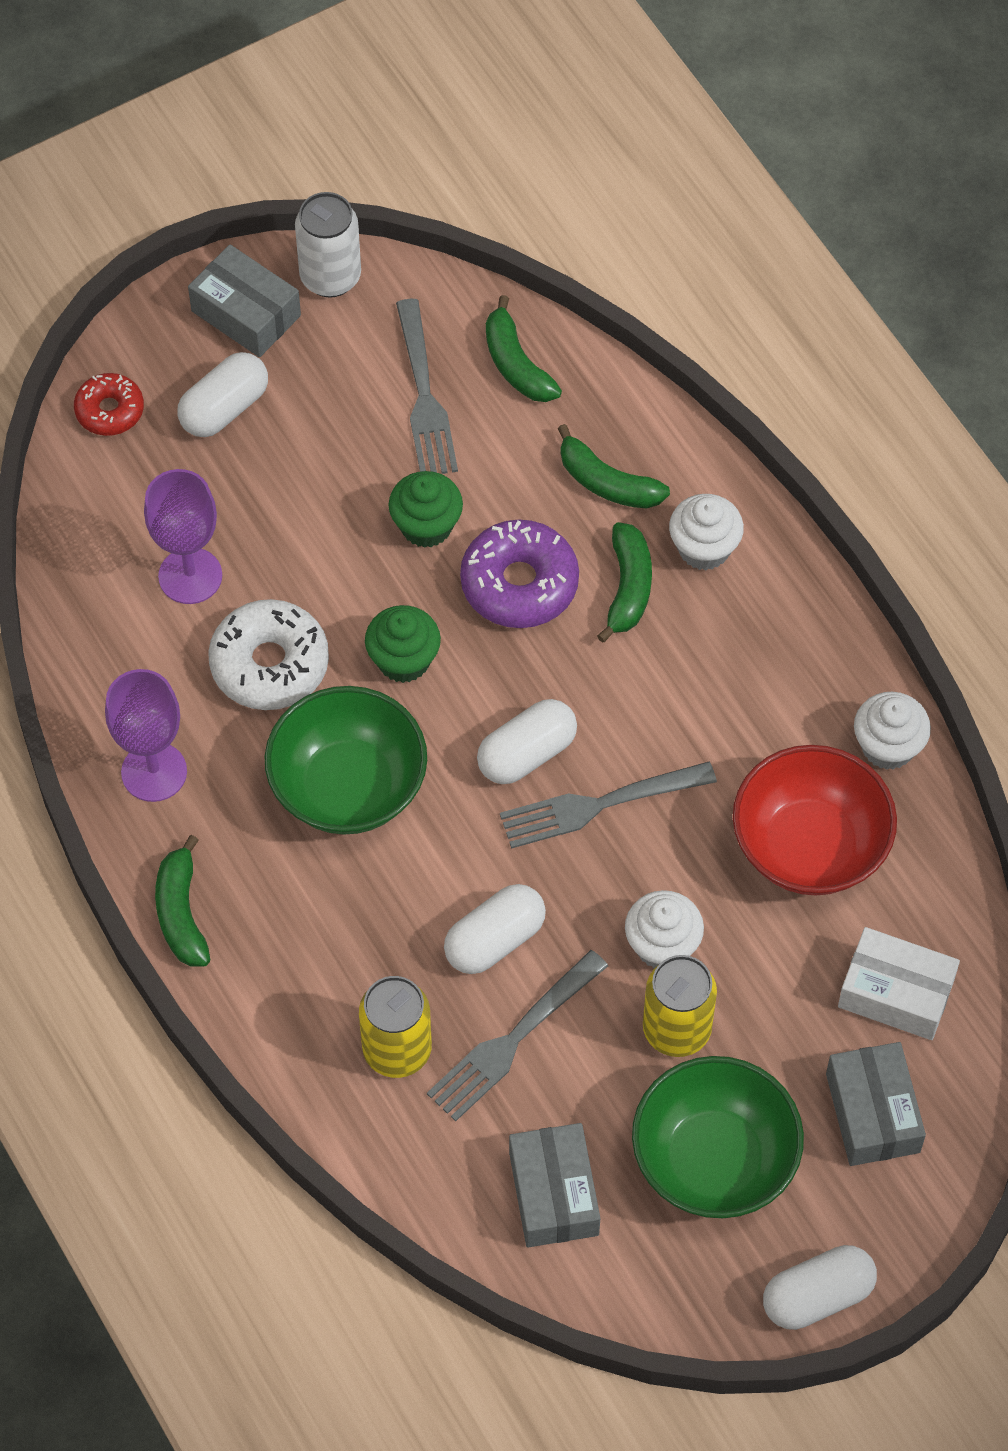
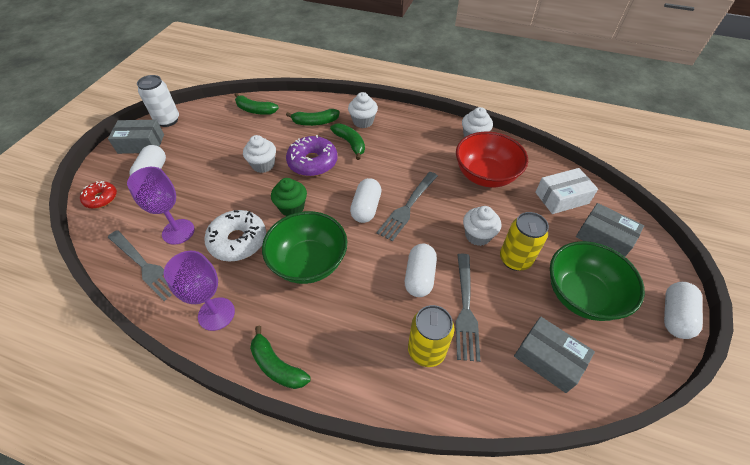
camera: 40 degrees left, 10 degrees down
green cupcake [388,471,463,548] -> white cupcake [243,135,276,173]
grey fork [396,299,458,474] -> grey fork moved to [108,230,172,301]

